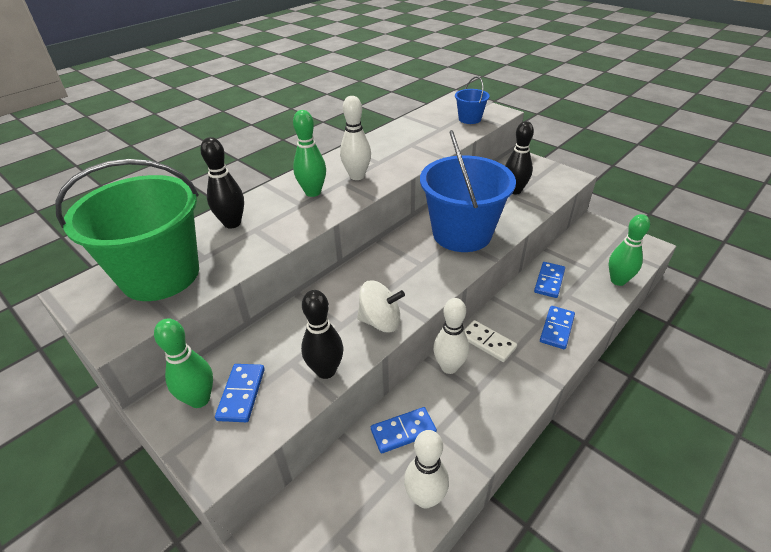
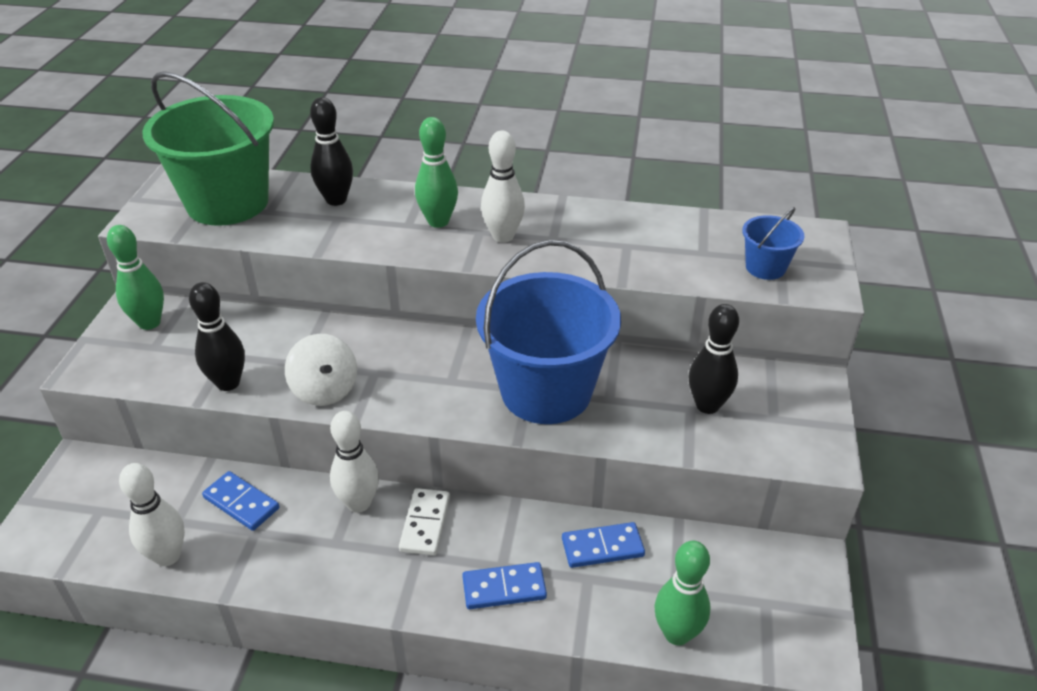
camera: 55 degrees right, 0 degrees up
blue domino [215,364,265,422] -> none

